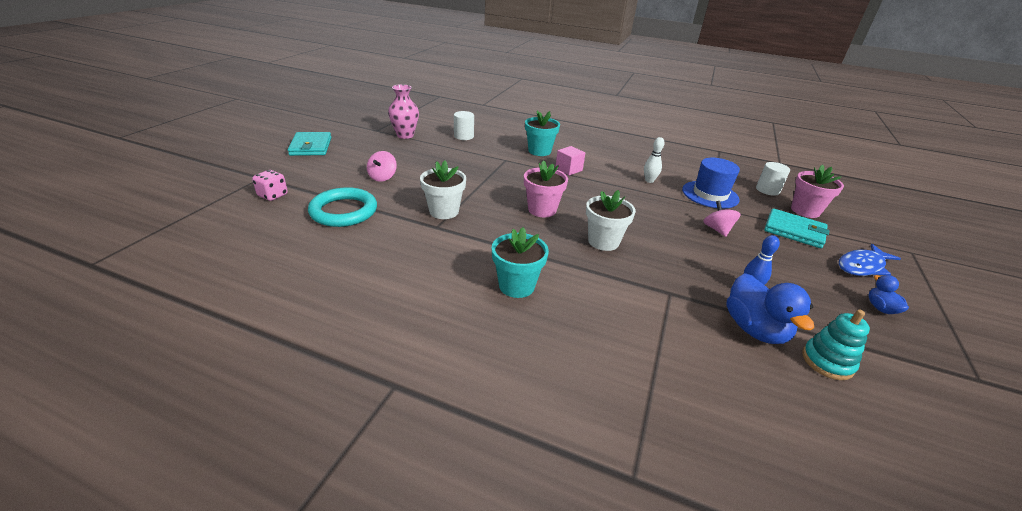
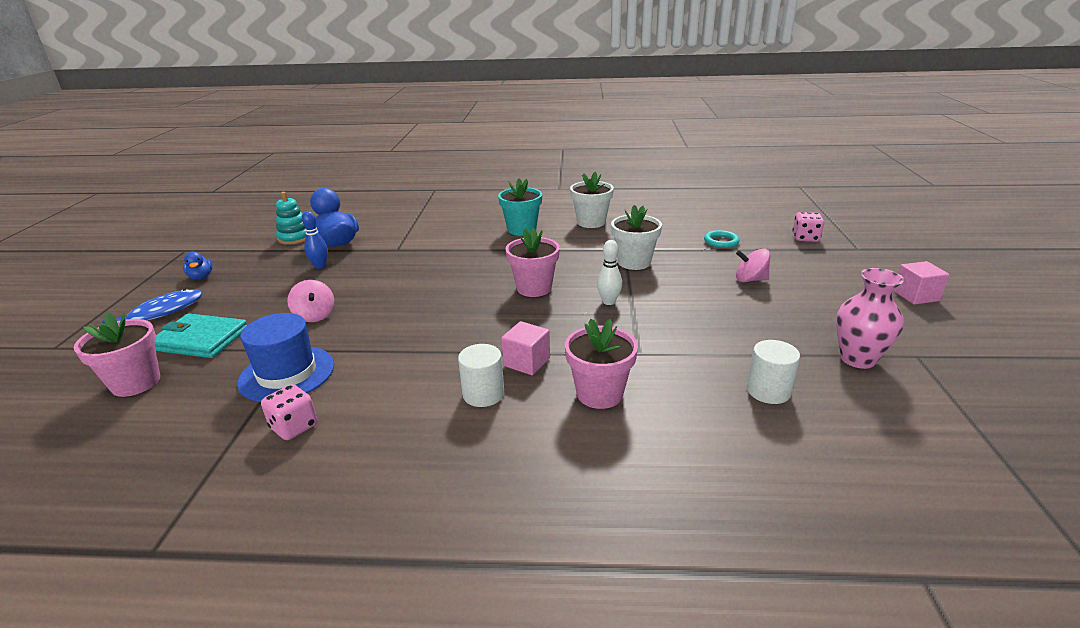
camera: 165 degrees right, 5 degrees down
turquoise wallet [288,132,331,156] -> pink cube [894,261,950,305]
turquoise ring [308,187,377,227] -> turquoise ring [704,230,740,248], size x0.51
pink spinning top [367,151,397,182] -> pink spinning top turned 75 degrees counterclockwise [736,249,770,282]
turquoise flower pot [525,110,560,156] -> pink flower pot [565,319,638,409]
white flower pot [586,190,636,251] -> white flower pot moved to [570,172,614,228]
white bowling pin [644,137,665,183] -> white bowling pin moved to [597,240,622,305]
white cylinder [756,162,790,196] -> white cylinder moved to [458,344,504,407]
none -> pink dice [261,384,317,440]

